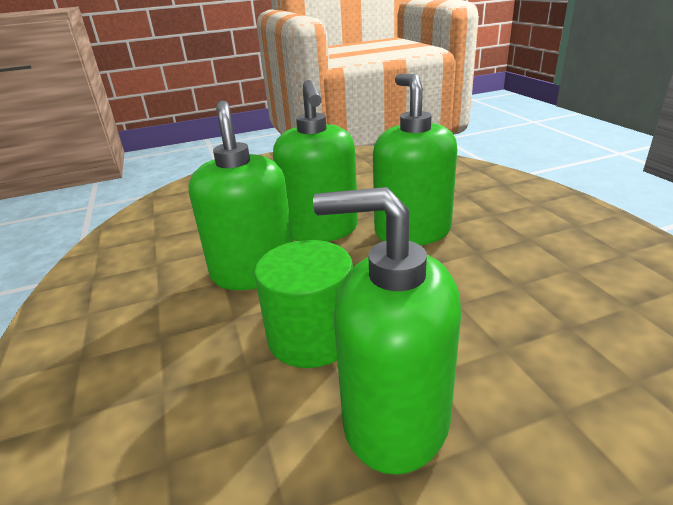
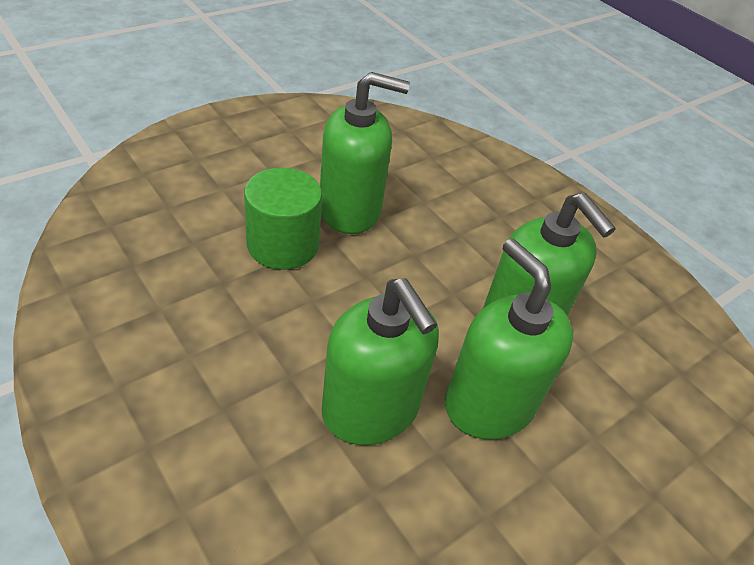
camera: 155 degrees right, 15 degrees up
green cylinder [254,240,353,368] -> green cylinder moved to [244,168,322,270]

